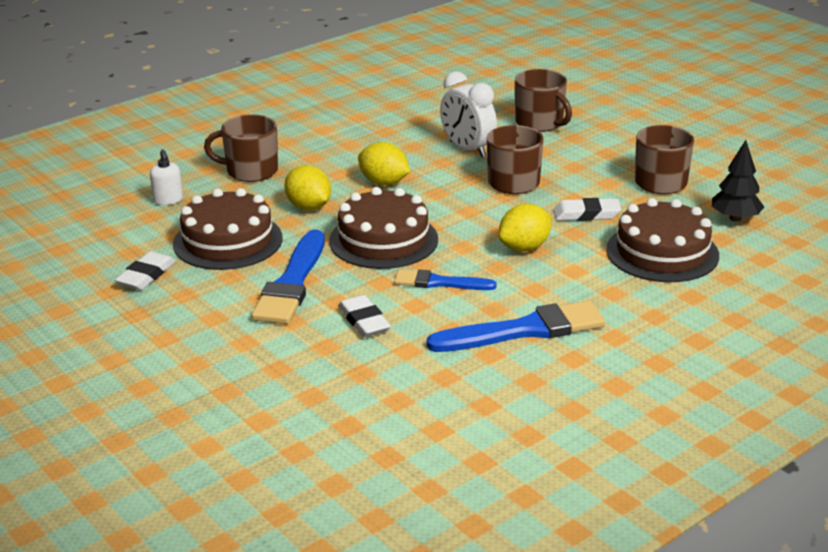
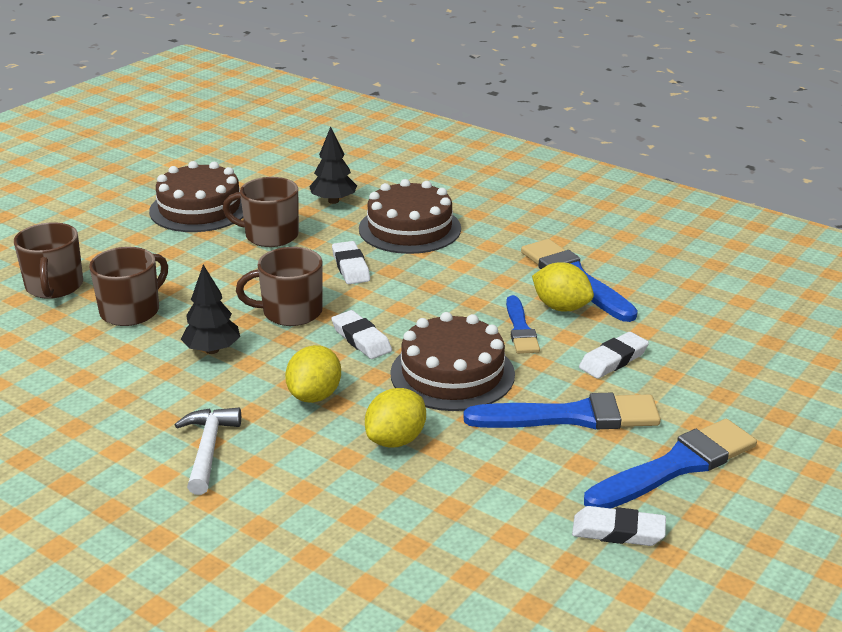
camera: 105 degrees left, 0 degrees up
white soap dispenser [150,149,183,205] -> none
brown cake [173,188,283,270] -> brown cake moved to [149,161,243,232]
brown mug [204,115,278,182] -> brown mug moved to [14,222,83,299]
white clock [440,71,497,157] -> black tree [181,265,240,354]
yellow lemon [499,204,551,251] -> yellow lemon moved to [532,262,594,311]
none -> white hammer [175,408,241,495]
none -> white eraser [331,310,392,359]
none -> blue brush [584,419,757,508]

